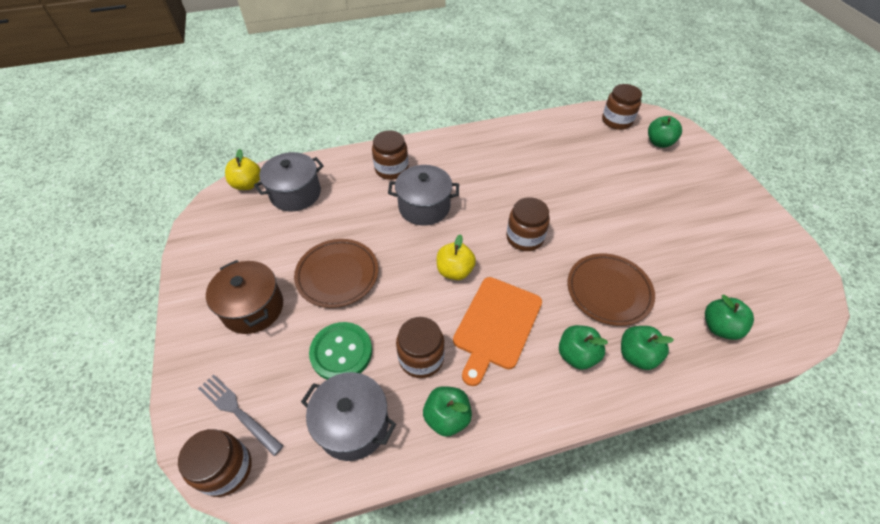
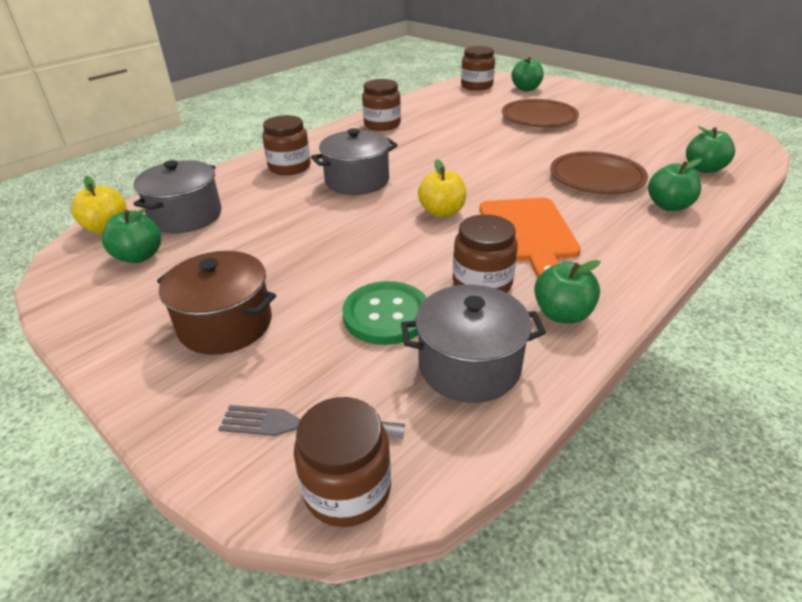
camera: 30 degrees left, 15 degrees down
brown plate [294,239,378,308] -> brown plate moved to [502,99,579,127]
brown jar [506,197,550,251] -> brown jar moved to [362,79,401,131]
green apple [559,325,608,370] -> green apple moved to [102,208,161,263]

